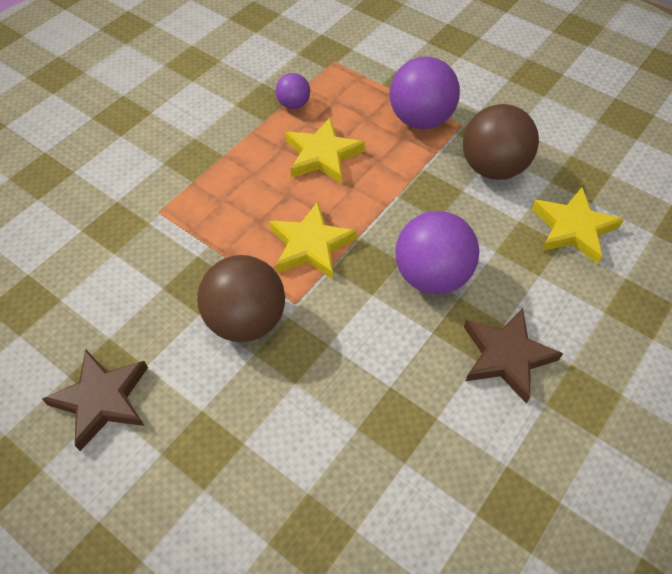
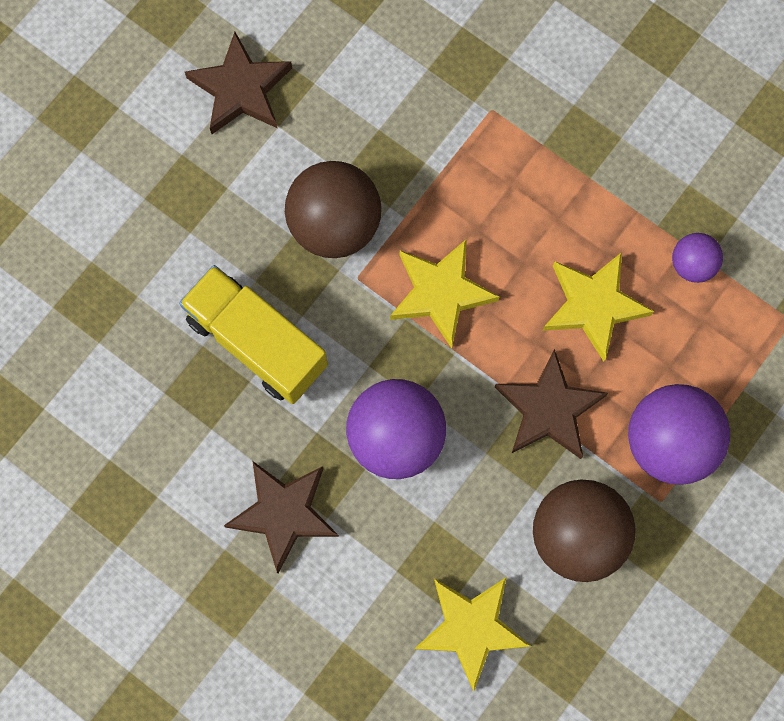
camera: 90 degrees right, 20 degrees up
none -> yellow truck [179,265,328,404]
none -> brown star [495,349,608,459]

